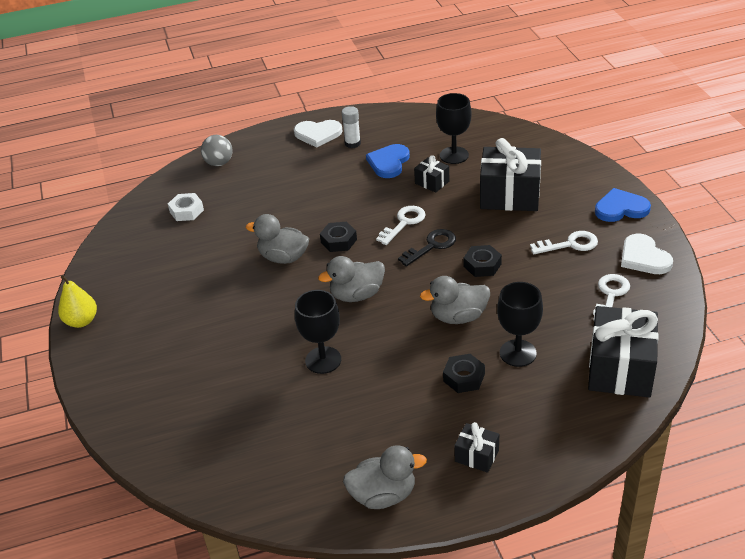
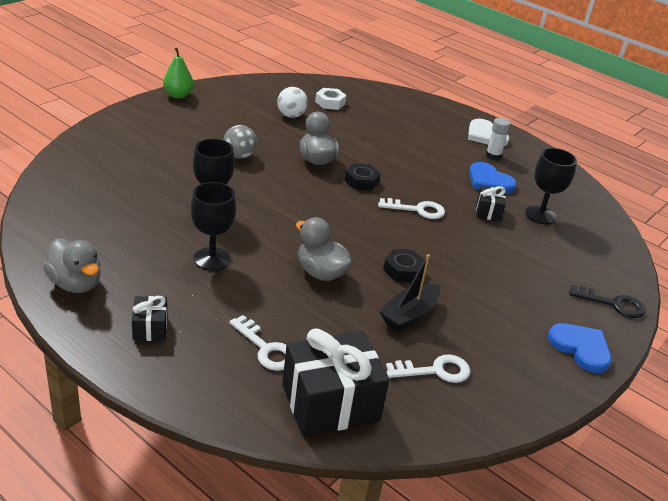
camera: 50 degrees right, 5 degrees down
yellow pear [58,275,97,328] -> green pear [163,48,194,99]
grey ball [201,135,233,166] -> grey ball moved to [223,125,257,159]
grey duck [318,256,385,302] -> none
blue heart [366,144,410,178] -> blue heart turned 120 degrees counterclockwise [469,162,517,193]
black key [398,229,456,266] -> black key moved to [570,285,646,318]
black nut [443,354,485,393] -> none
black gift [480,138,541,211] -> none
black goblet [497,282,543,367] -> black goblet moved to [191,182,236,270]
white key [530,231,598,254] -> white key moved to [229,315,286,371]
white heart [621,234,673,274] -> none
none -> white ball [277,87,308,118]
none -> black boat [380,254,440,331]

